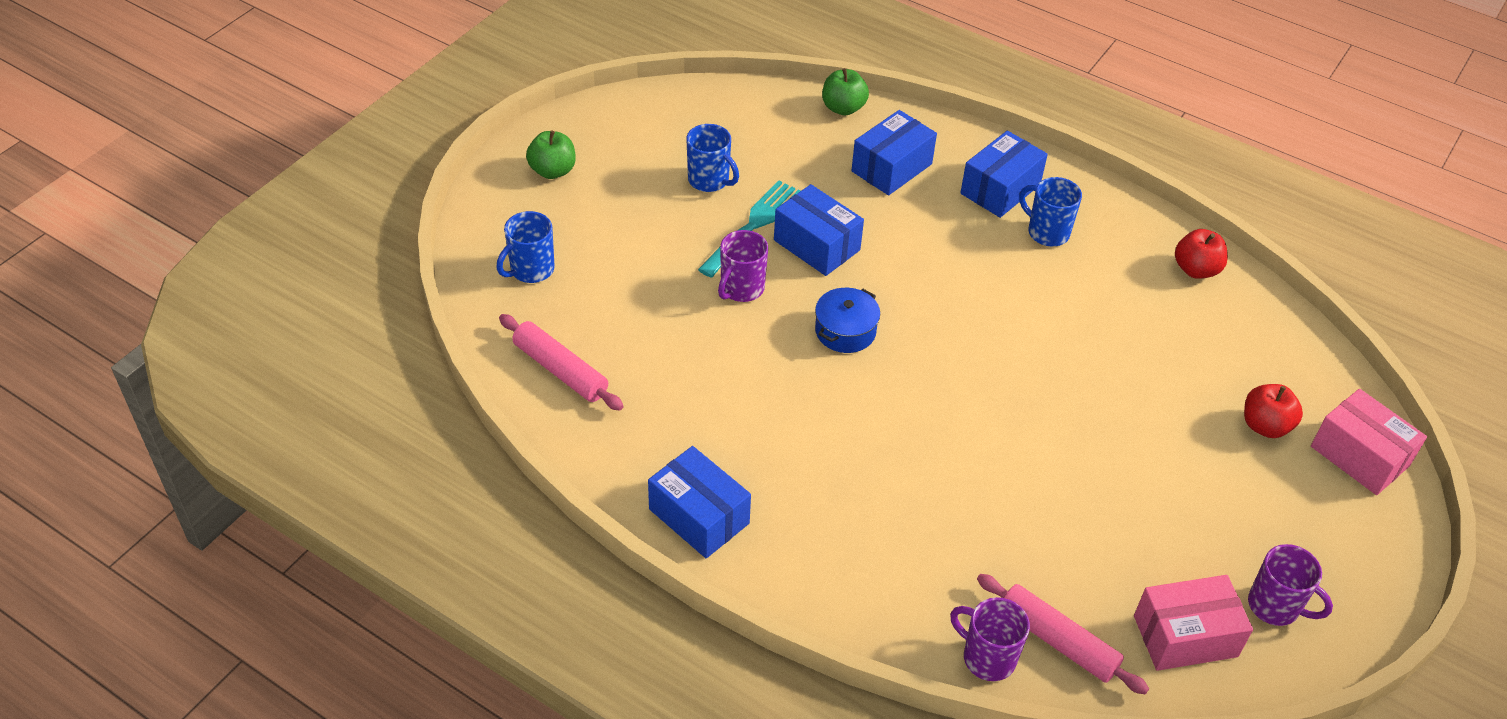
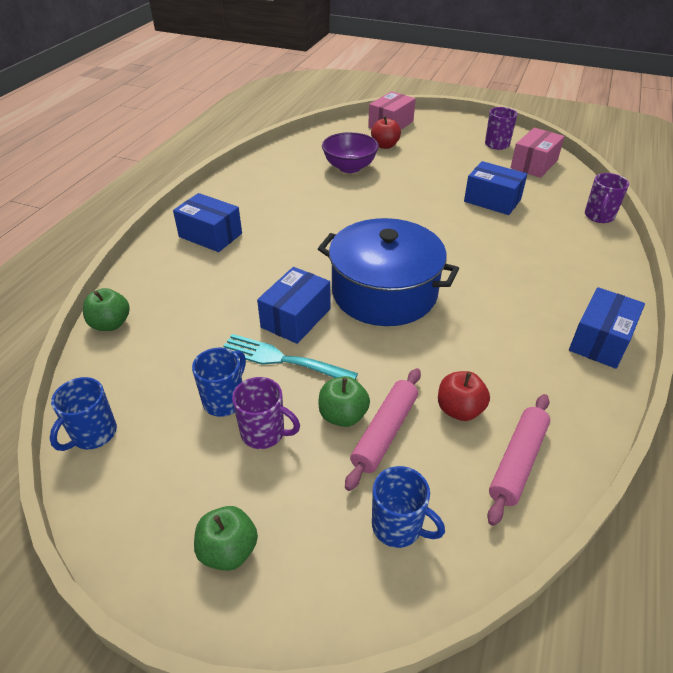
camera: 100 degrees left, 5 degrees down
purple mug [718,230,768,302] -> purple mug moved to [232,377,300,449]
blue pot [815,288,880,353] -> blue pot [318,218,459,326], size x2.24
blue box [851,110,937,195] -> blue box moved to [464,161,527,215]
pink rolling pin [977,574,1149,694] -> pink rolling pin moved to [345,368,421,491]
blue mug [1019,177,1082,246] -> blue mug moved to [50,377,117,451]
pink box [1134,575,1253,671] -> pink box turned 60 degrees clockwise [511,128,565,178]
red apple [1175,229,1228,279] -> red apple moved to [438,371,490,421]
none -> green apple [318,376,370,427]
none -> purple bowl [322,132,379,173]

